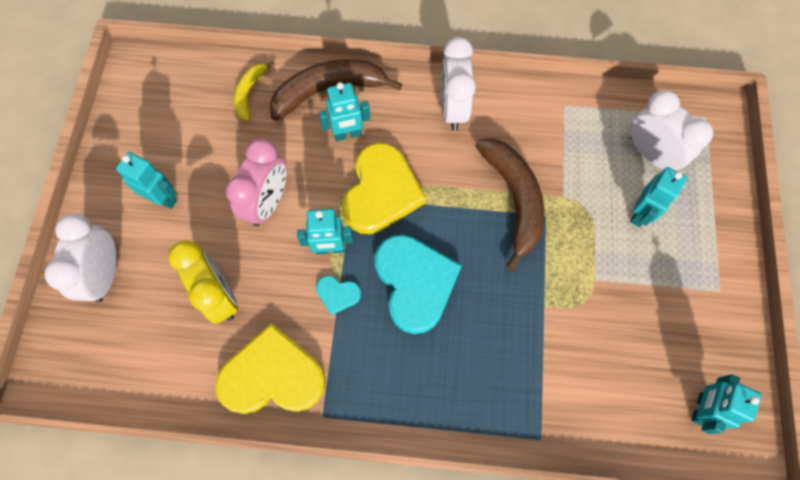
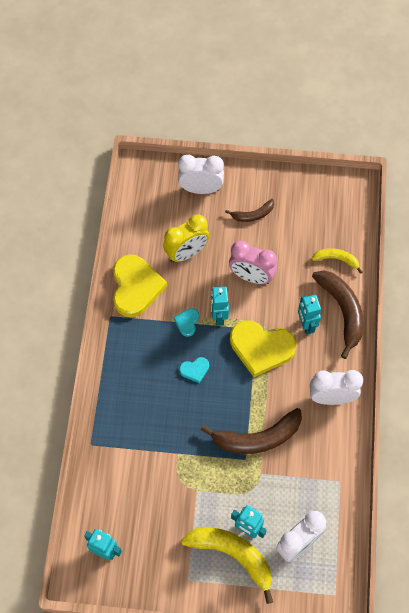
camera: 90 degrees right, 5 degrees down
turquoise robot [116,152,177,209] -> brown banana [225,199,274,222]
turquoise heart [374,235,462,334] -> turquoise heart [179,357,209,383], size x0.45
none -> yellow banana [181,527,273,604]

